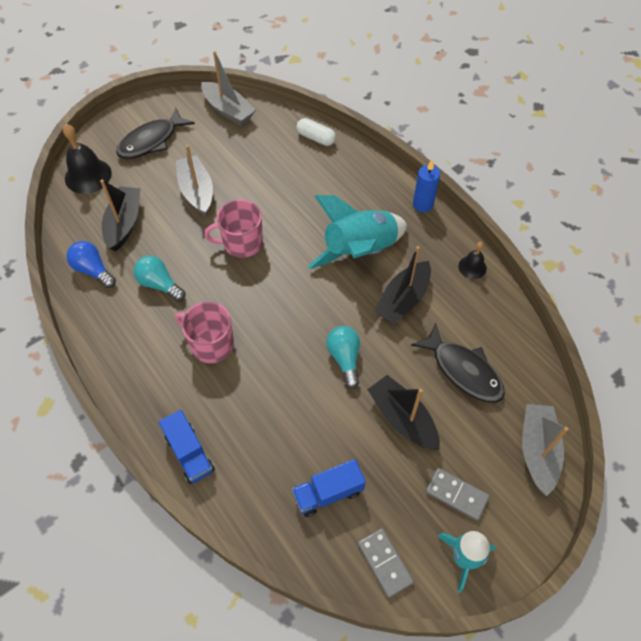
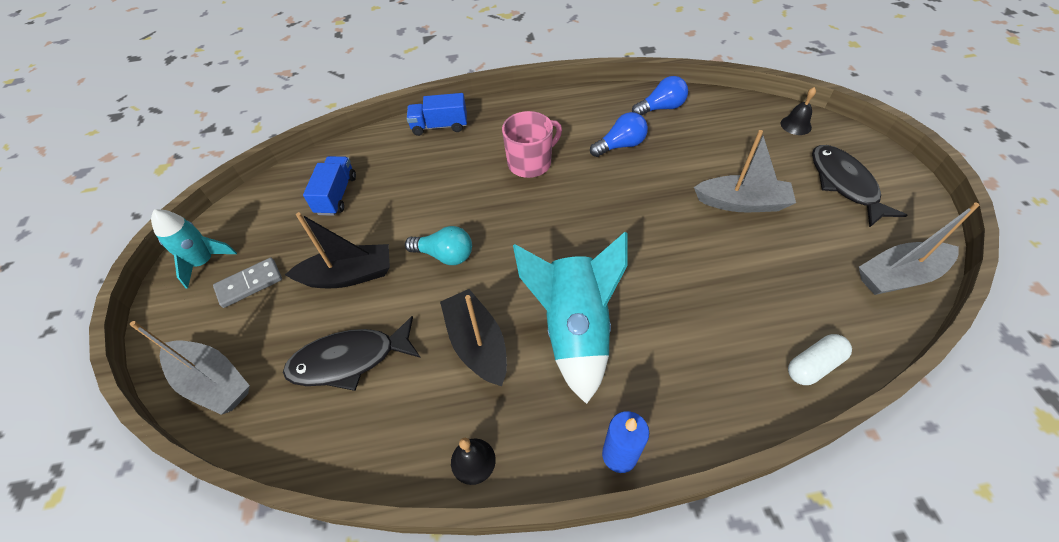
camera: 120 degrees right, 5 degrees down
black bell [63,124,112,194] -> black bell [781,87,816,135], size x0.56
black boat [100,180,141,252] -> none
turquoise light bulb [134,256,185,301] -> blue light bulb [590,112,648,157]
pink mug [204,199,263,258] -> none
grey domino [358,528,414,598] -> none

